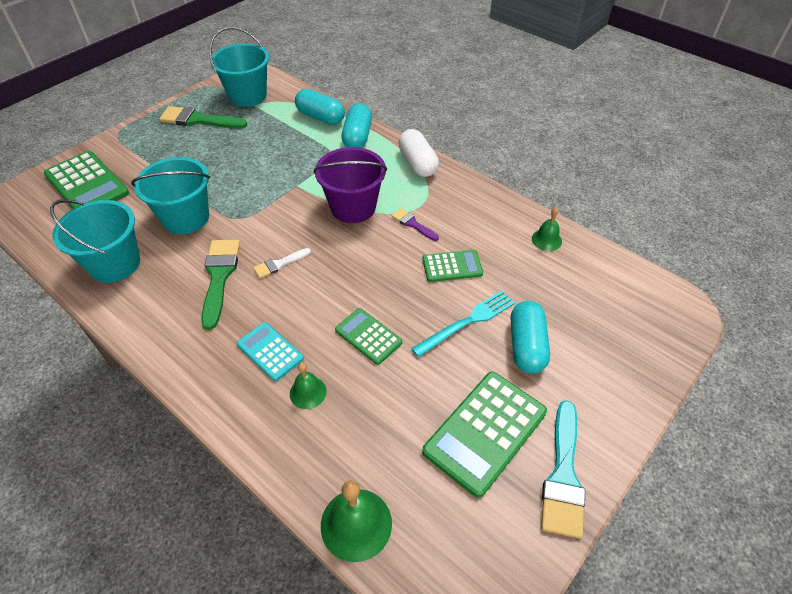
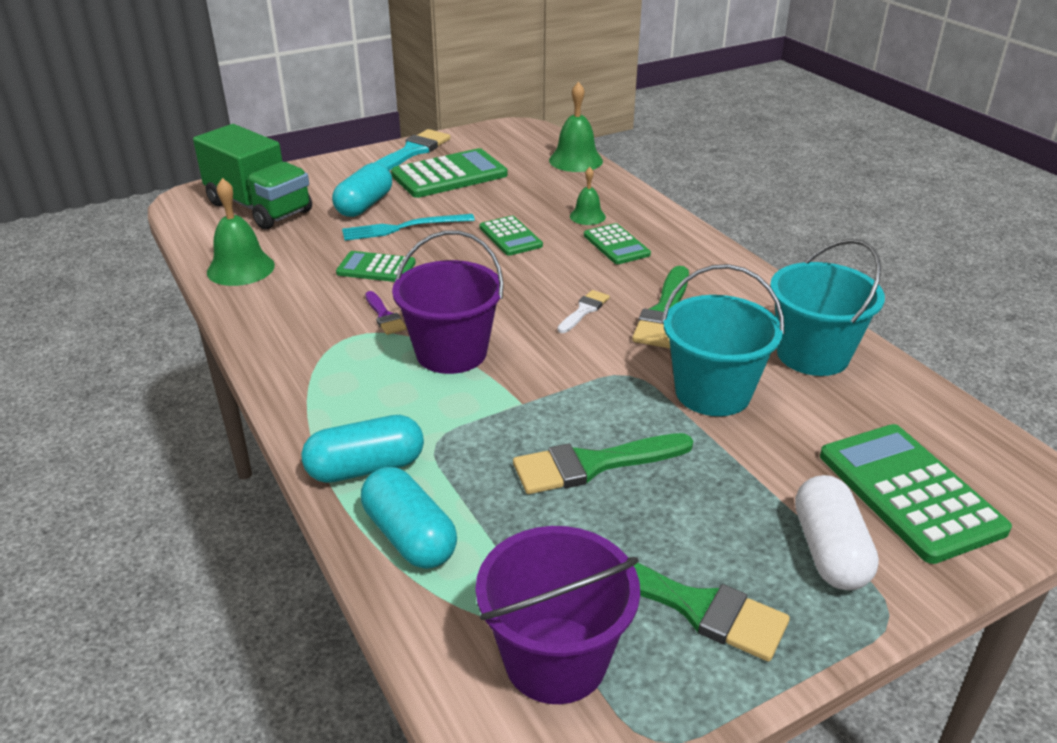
camera: 160 degrees left, 15 degrees down
turquoise bucket [209,27,269,107] -> purple bucket [476,526,640,704]
turquoise calculator [237,322,304,381] -> green calculator [584,223,651,264]
white brush [253,248,311,278] -> white brush turned 45 degrees counterclockwise [557,290,610,333]
turquoise capsule [342,104,372,148] -> turquoise capsule turned 45 degrees clockwise [301,415,424,483]
white capsule [399,129,439,177] -> white capsule moved to [795,475,879,590]
green bell [532,207,562,251] -> green bell [207,178,275,286], size x1.67
none -> green truck [193,124,312,230]
none -> green brush [513,433,693,494]

